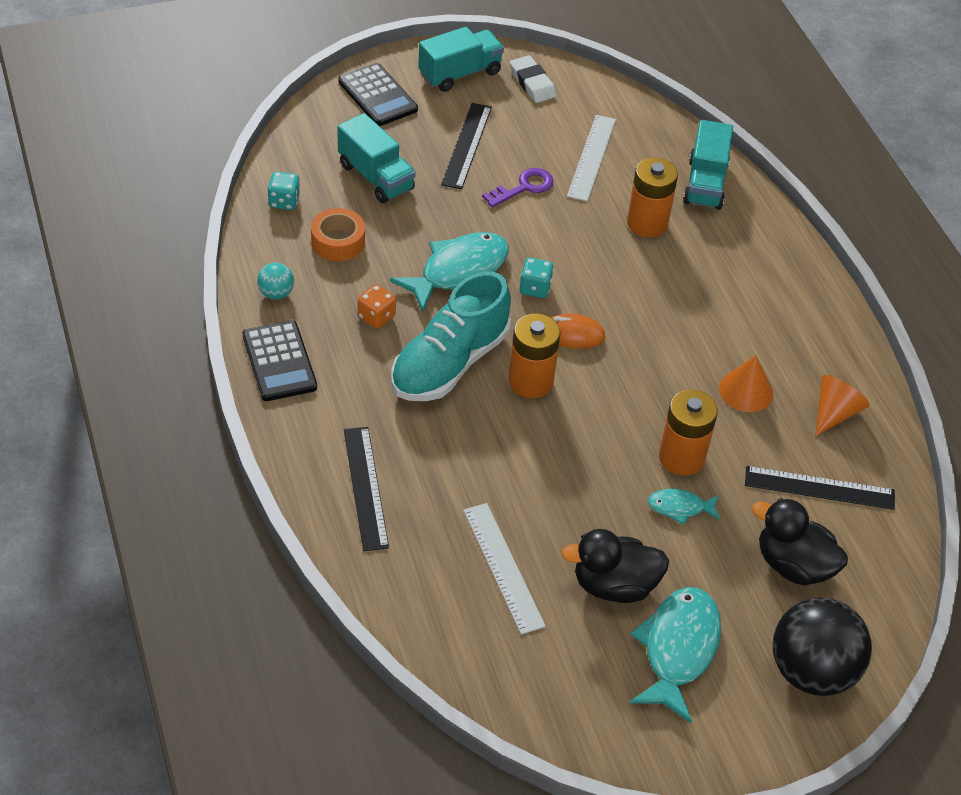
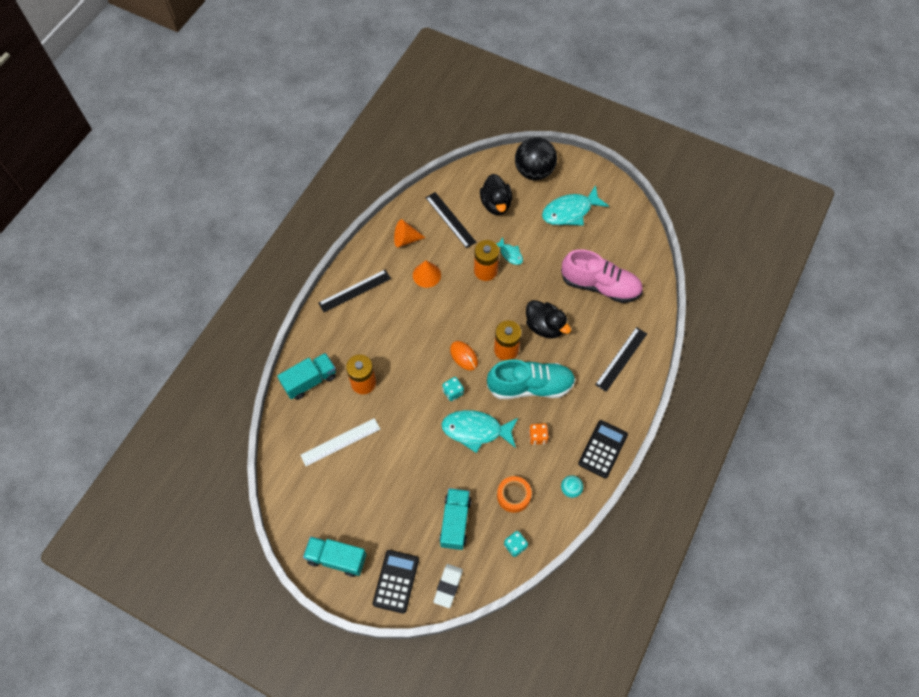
camera: 130 degrees left, 15 degrees up
black ruler [441,103,492,189] -> black ruler moved to [318,270,391,312]
white ruler [463,503,546,635] -> pink shoe [561,249,643,303]
purple key [482,168,553,207] -> none
white eraser [510,55,557,103] -> white eraser moved to [433,564,463,608]
black duck [561,529,669,603] -> black duck moved to [526,300,571,339]

